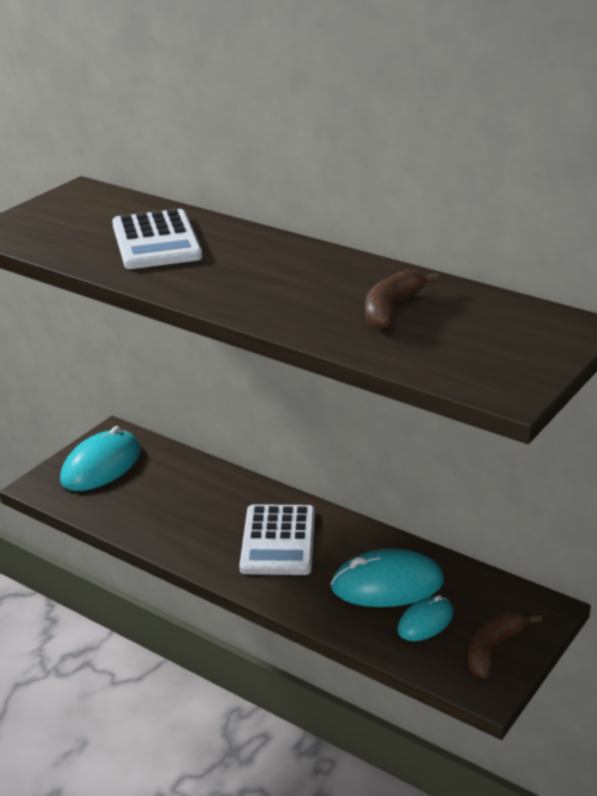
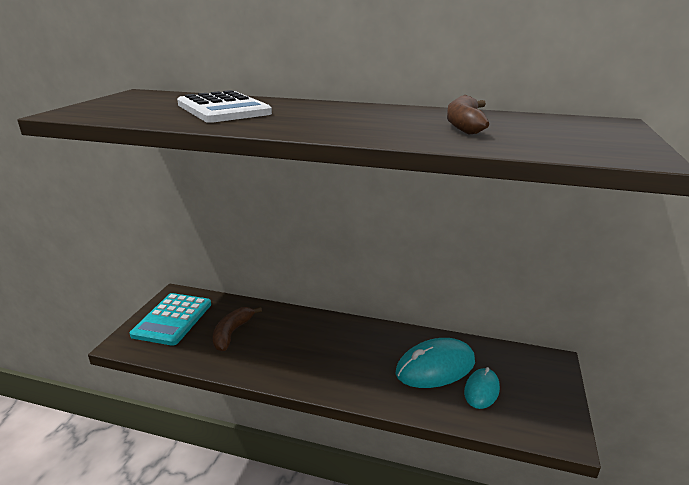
camera: 20 degrees left, 5 degrees down
turquoise mouse [60,426,141,491] -> turquoise calculator [130,293,211,346]
white calculator [239,504,315,575] -> none
brown banana [468,611,542,679] -> brown banana moved to [213,307,262,351]

